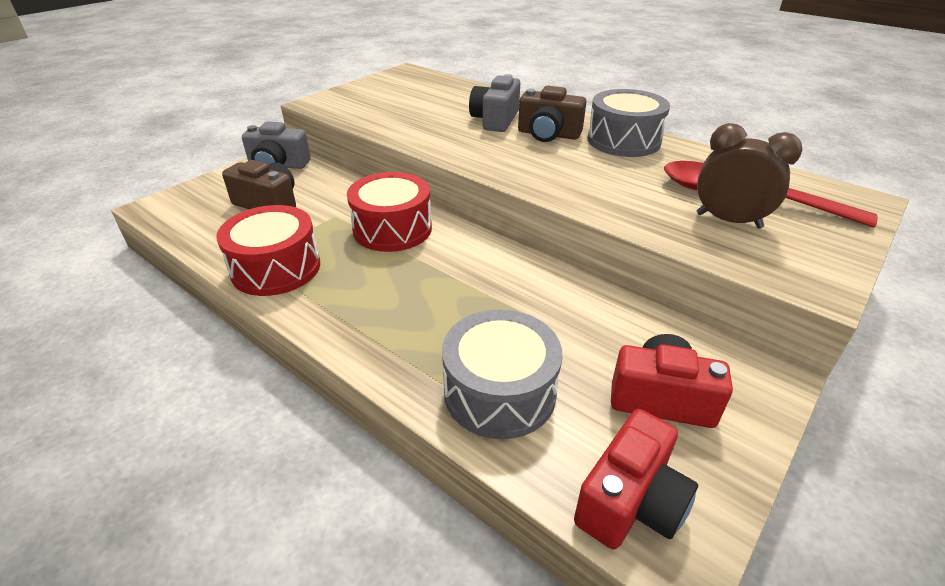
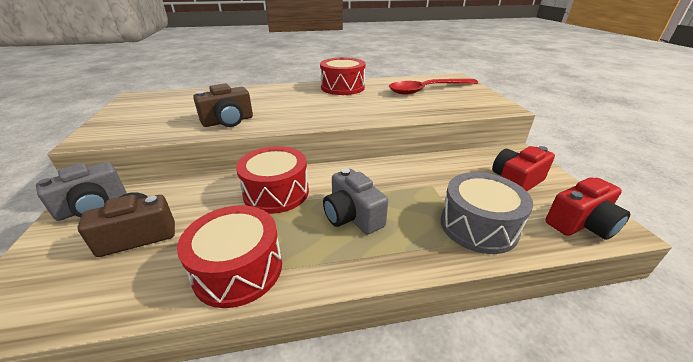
camera: 50 degrees left, 5 degrees down
grey camera [469,74,520,132] -> grey camera moved to [323,168,388,235]
brown camera [518,86,586,142] -> brown camera moved to [193,83,253,127]
red camera [574,409,698,549] -> red camera turned 75 degrees clockwise [545,177,631,240]
grey drum [587,89,670,157] -> red drum [320,58,366,95]
brown clock [697,123,802,229] -> none

